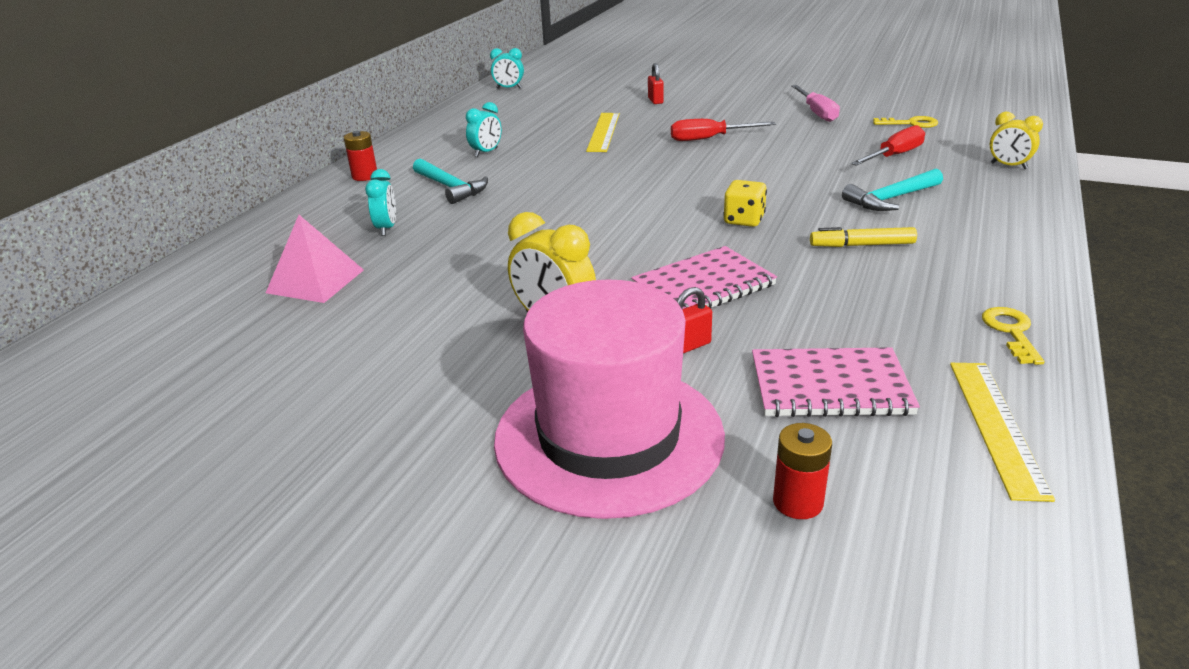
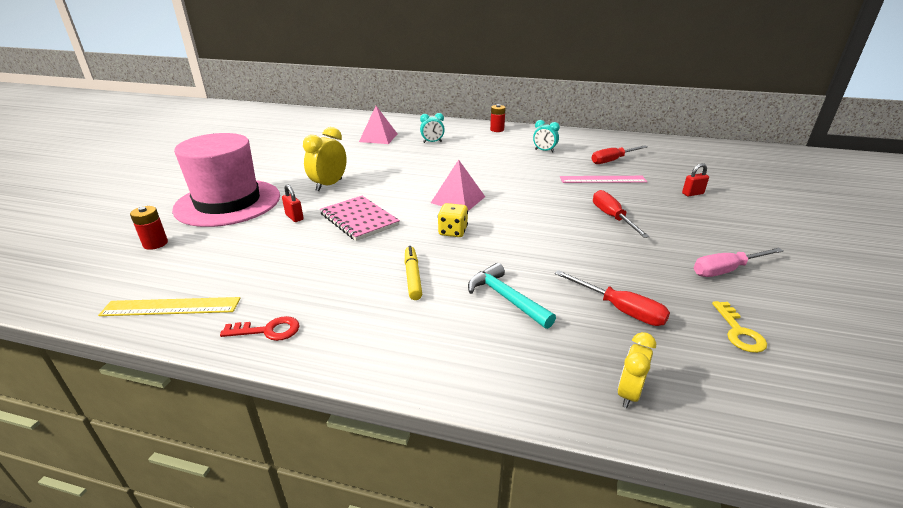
camera: 80 degrees right, 0 degrees up
turquoise hammer [413,158,488,204] -> none
turquoise clock [490,48,524,89] -> none
yellow ruler [586,113,620,152] -> pink ruler [560,176,647,183]
pink notebook [752,347,920,417] -> none
yellow key [982,307,1044,365] -> red key [220,316,300,341]
none -> pink pyramid [431,160,485,211]
none -> red screwdriver [592,145,648,164]

